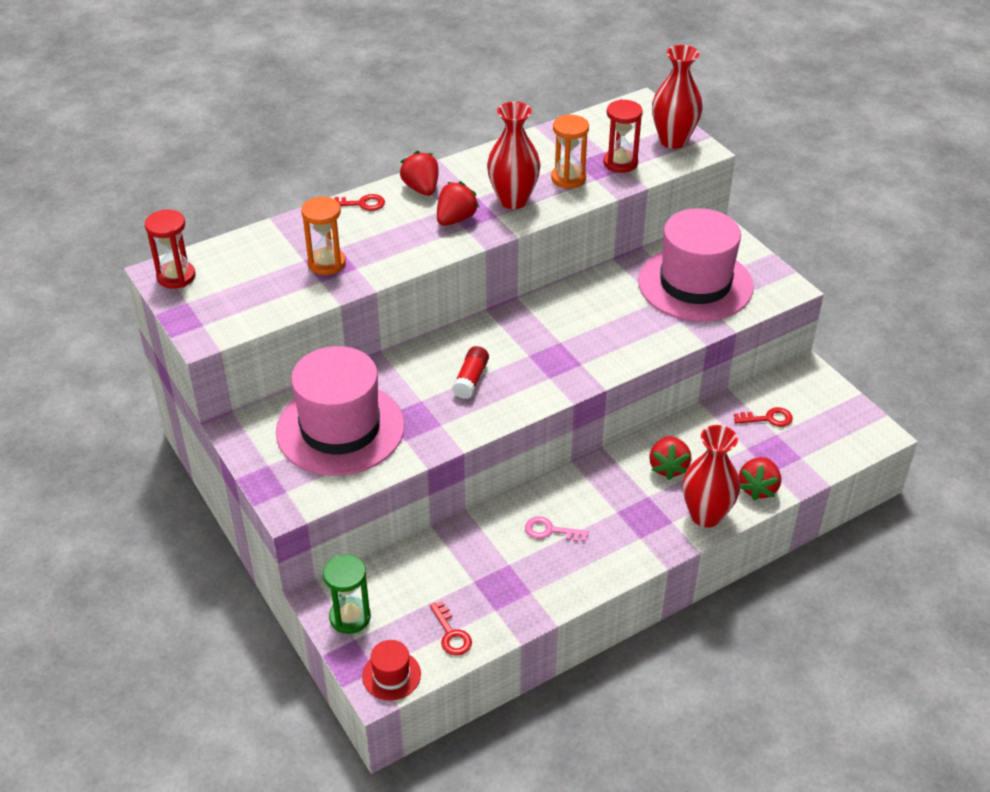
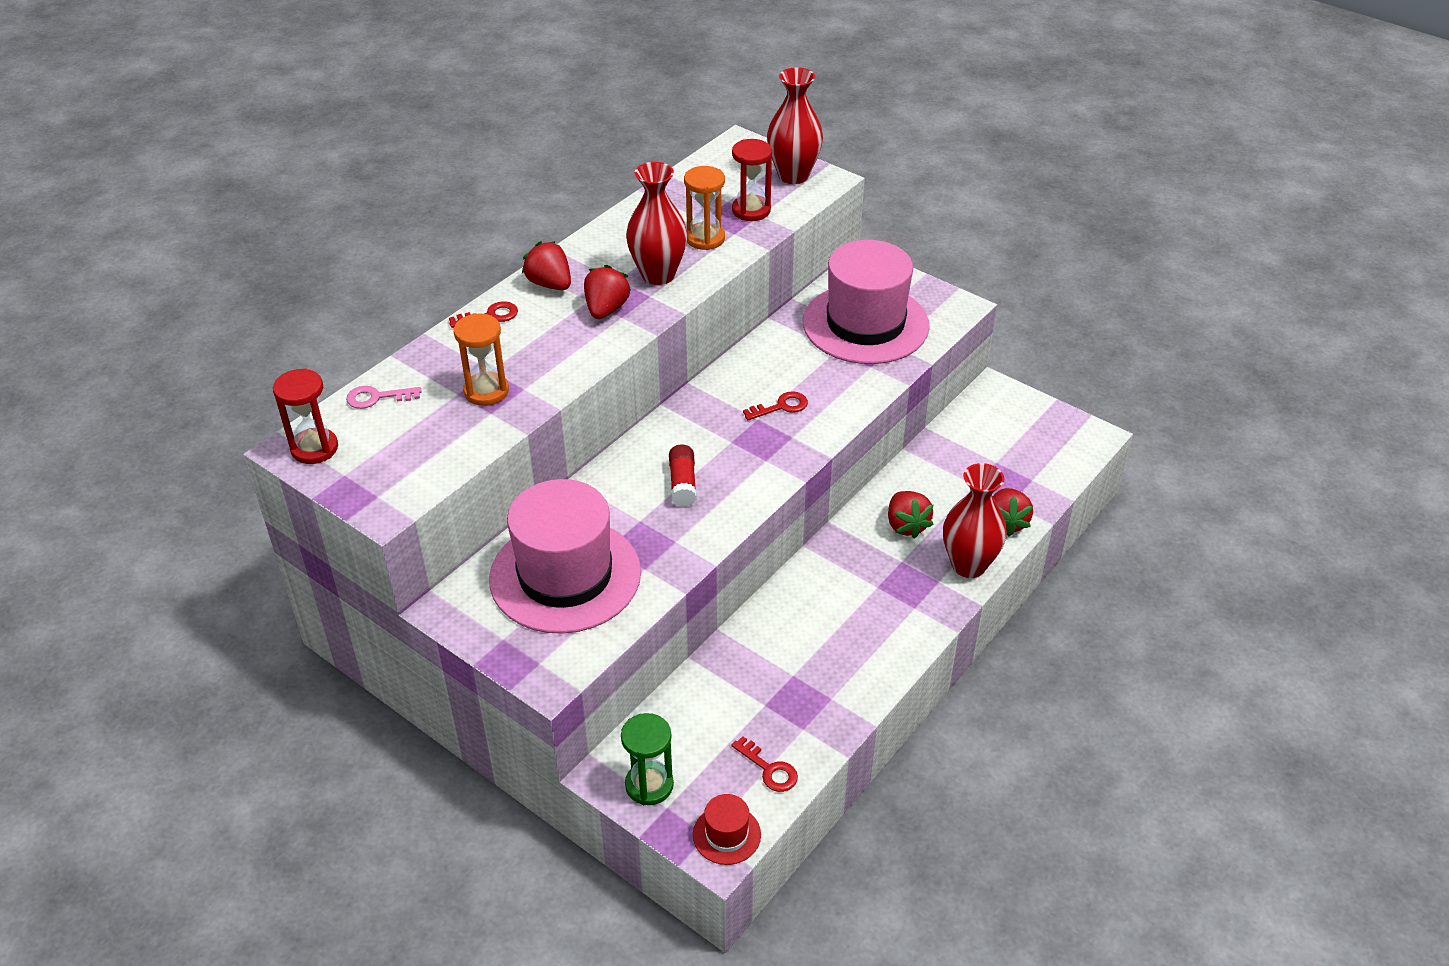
camera: 20 degrees left, 0 degrees up
pink key [525,516,589,542] -> pink key moved to [346,386,422,409]
red key [734,407,793,427] -> red key moved to [743,391,808,420]

